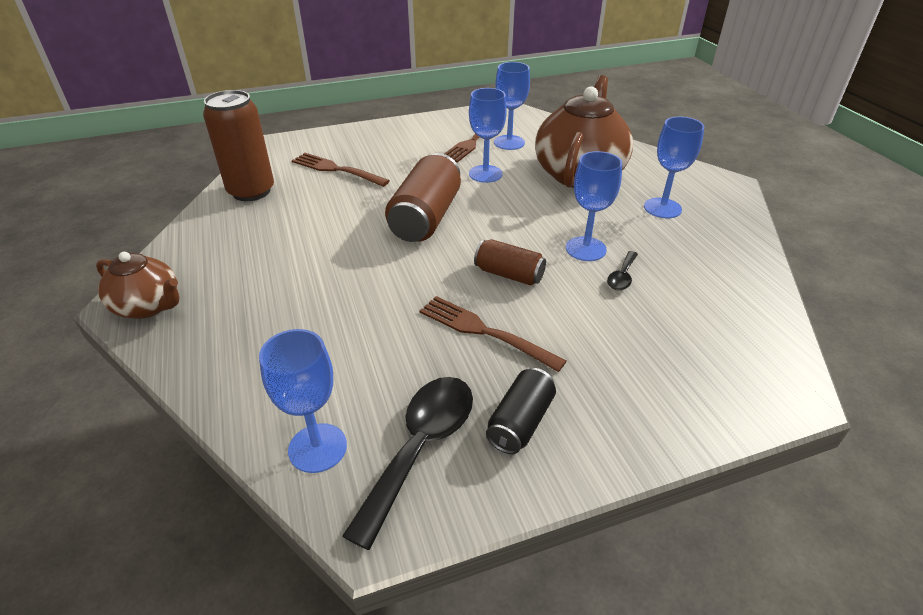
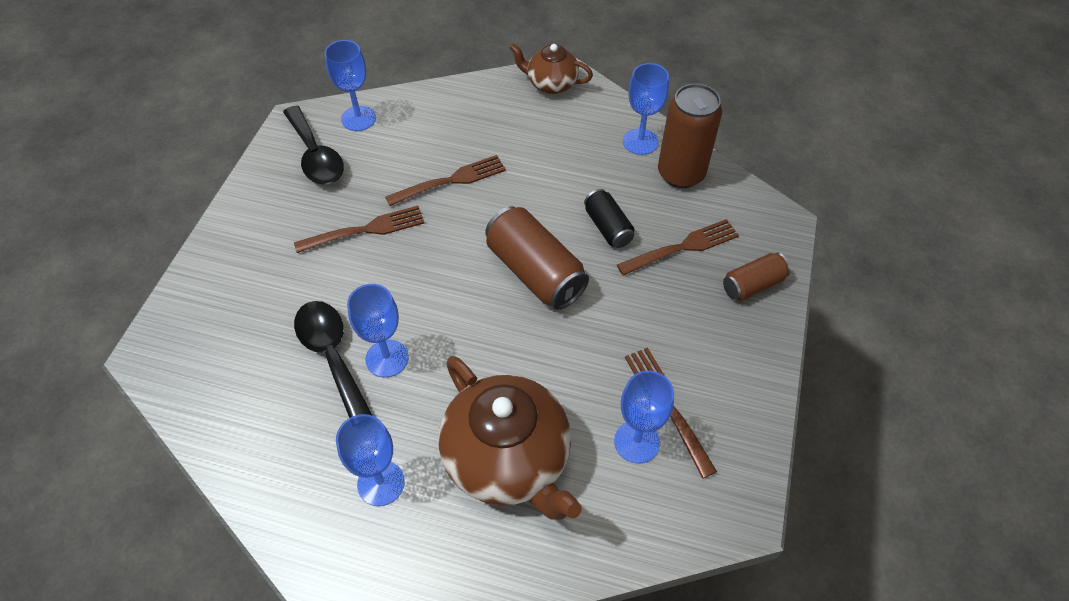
camera: 125 degrees right, 15 degrees up
brown teapot [96,252,179,319] -> brown teapot turned 45 degrees clockwise [509,43,593,94]
blue goblet [469,88,507,183] -> blue goblet moved to [623,63,669,155]
brown can [474,239,546,285] -> brown can moved to [723,253,791,301]
black can [486,368,556,454] -> black can moved to [584,189,635,248]
black spoon [607,251,638,290] -> black spoon [294,301,373,418], size x2.04
none -> brown fork [385,155,506,206]

